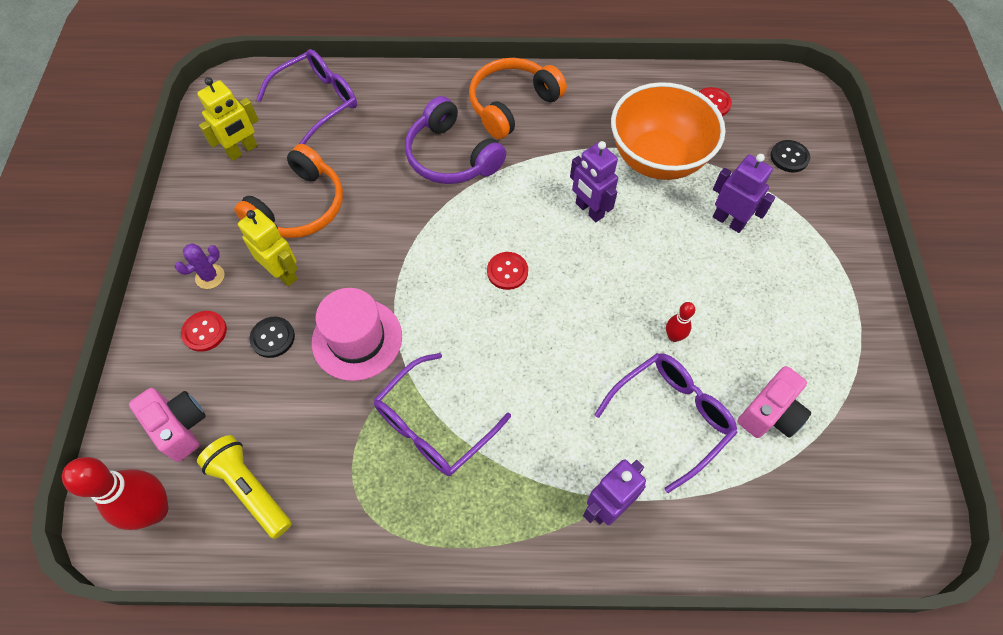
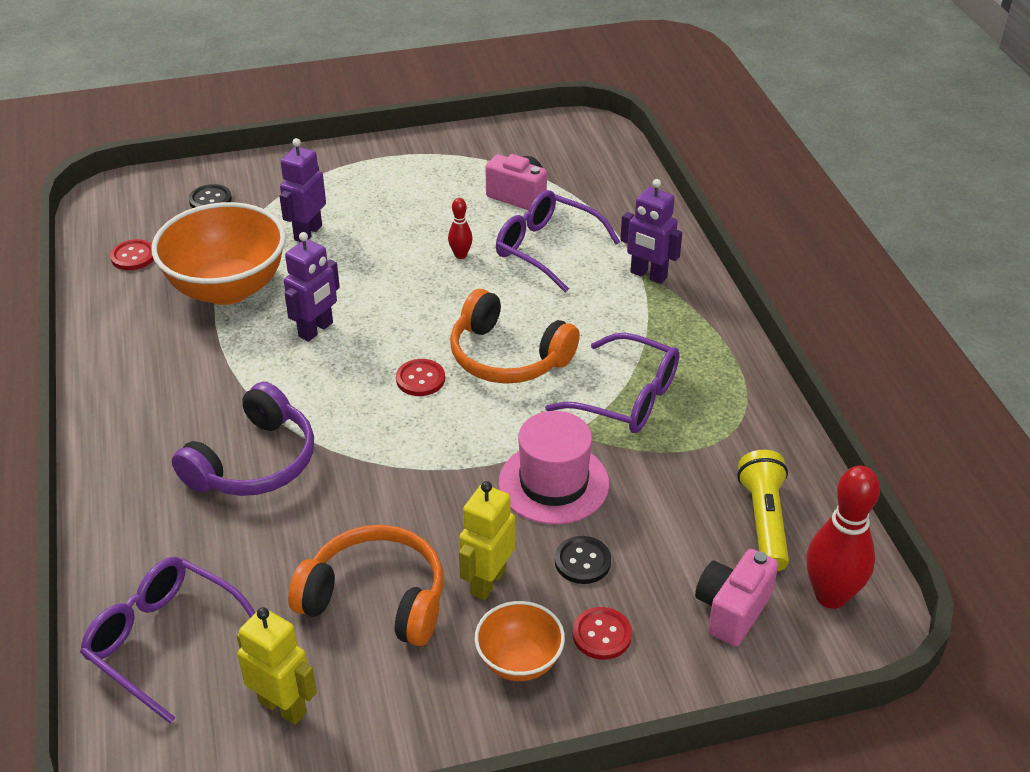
camera: 105 degrees left, 20 degrees down
purple cactus [175,243,224,289] -> orange bowl [475,601,565,681]
yellow flashlight [197,435,291,539] -> yellow flashlight turned 150 degrees clockwise [737,450,789,571]
orange headphones [469,58,567,139] -> orange headphones moved to [450,289,580,384]

